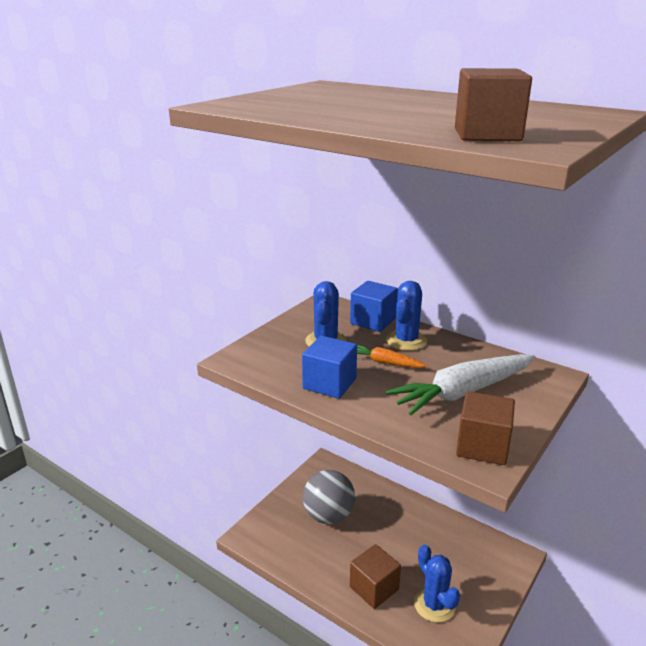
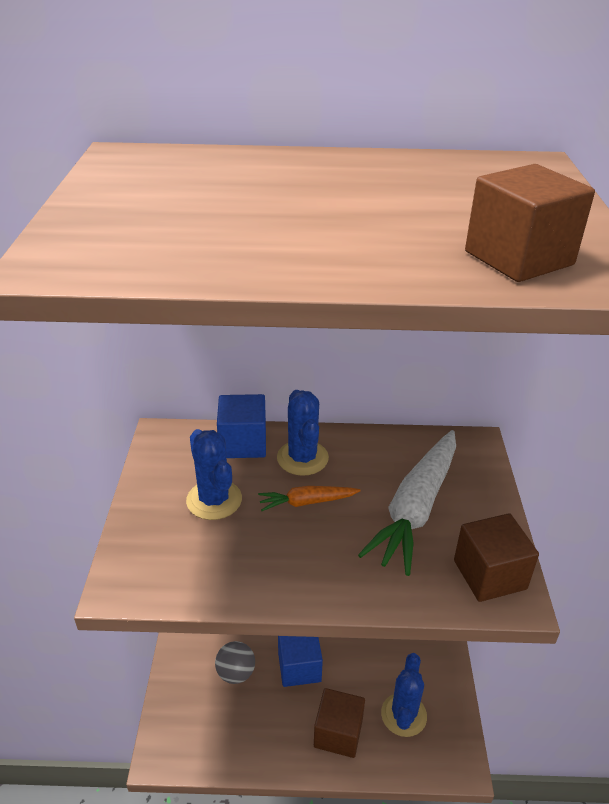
camera: 35 degrees left, 10 degrees up
blue cube [302,336,357,399] -> blue cube moved to [278,636,323,687]
grey ball [303,470,355,524] -> grey ball [215,641,255,684], size x0.62
blue cactus [414,545,460,623] -> blue cactus turned 75 degrees clockwise [381,653,427,737]

